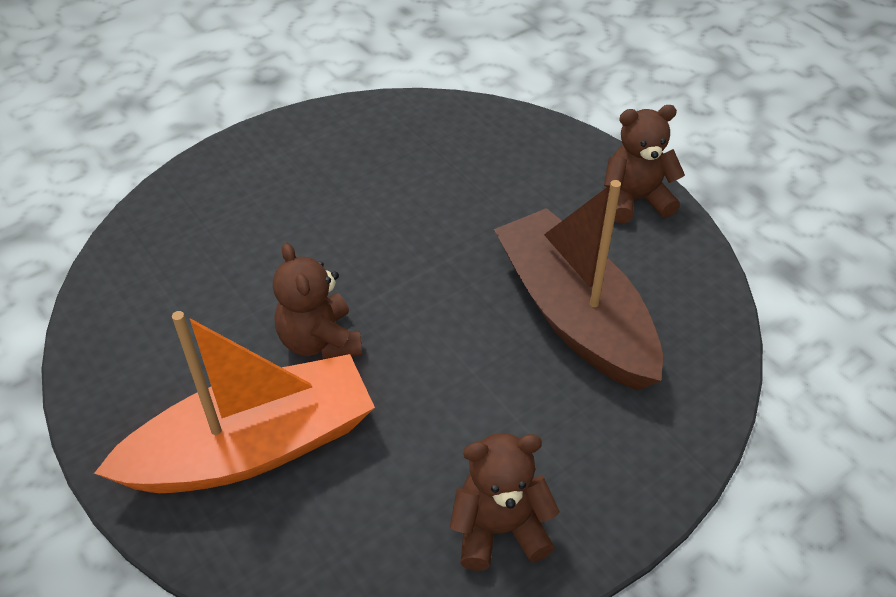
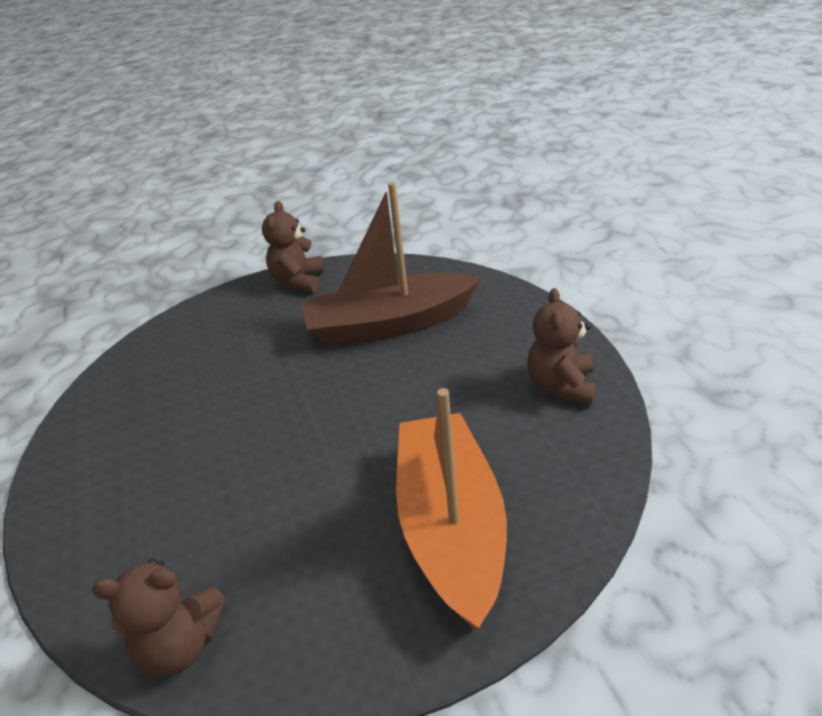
camera: 70 degrees left, 10 degrees down
brown teddy bear [273,242,362,359] -> brown teddy bear moved to [92,559,225,676]

